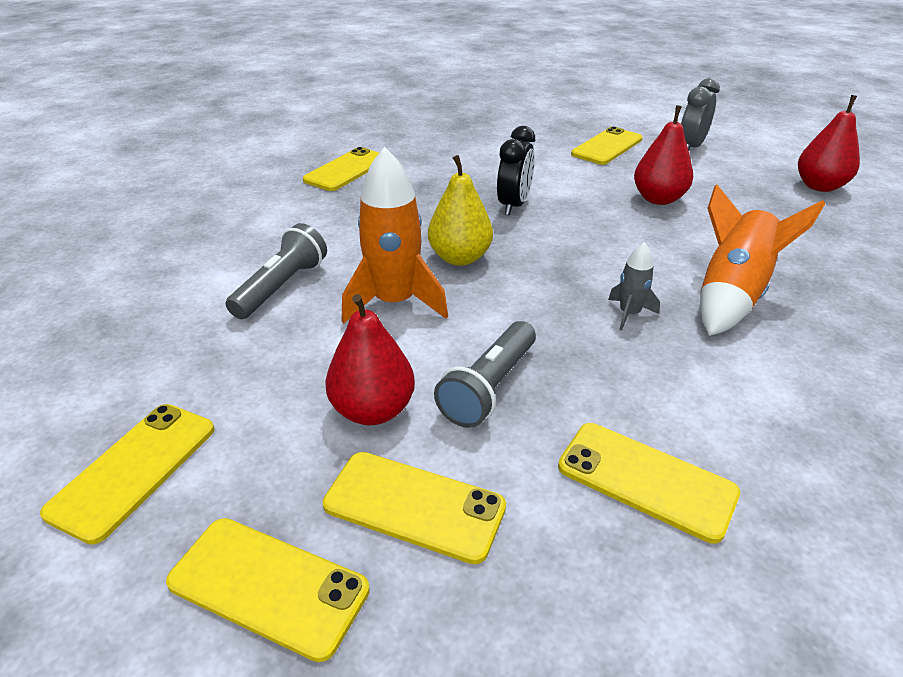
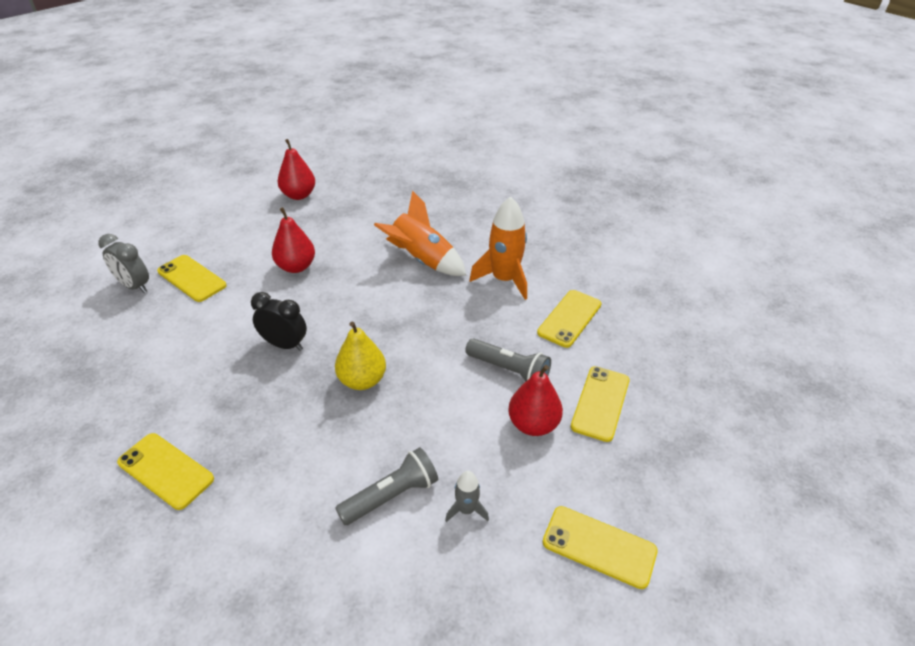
camera: 90 degrees left, 5 degrees up
yellow phone [166,518,370,662] -> none
grey flashlight [226,223,327,319] -> grey flashlight turned 120 degrees clockwise [335,447,438,525]
orange rocket [342,147,448,323] -> orange rocket moved to [469,196,527,300]
grey rocket [608,242,660,331] -> grey rocket moved to [445,471,489,522]
grey clock [681,78,720,150] -> grey clock moved to [99,234,149,293]

